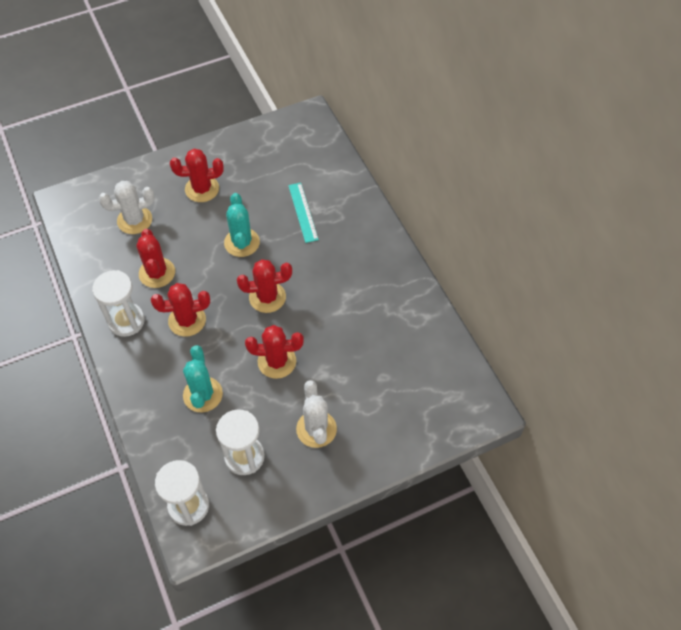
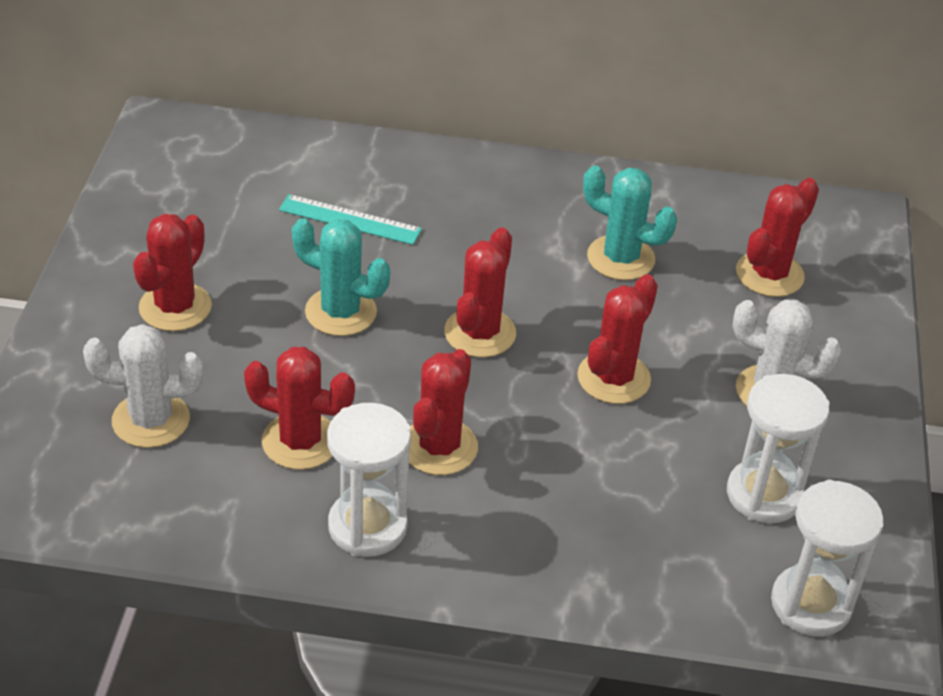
camera: 60 degrees left, 15 degrees down
white cactus [99,181,155,234] -> white cactus turned 75 degrees clockwise [83,324,203,448]
turquoise cactus [183,345,223,413] -> turquoise cactus moved to [583,165,677,280]
none -> red cactus [736,178,819,297]

